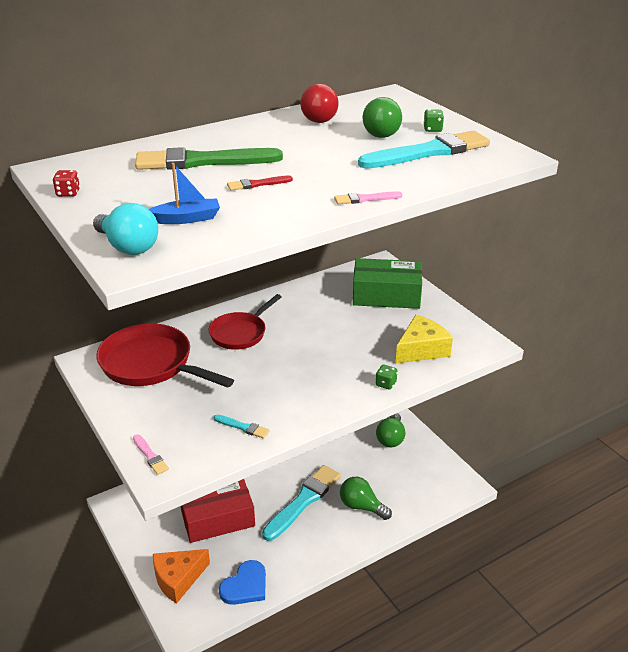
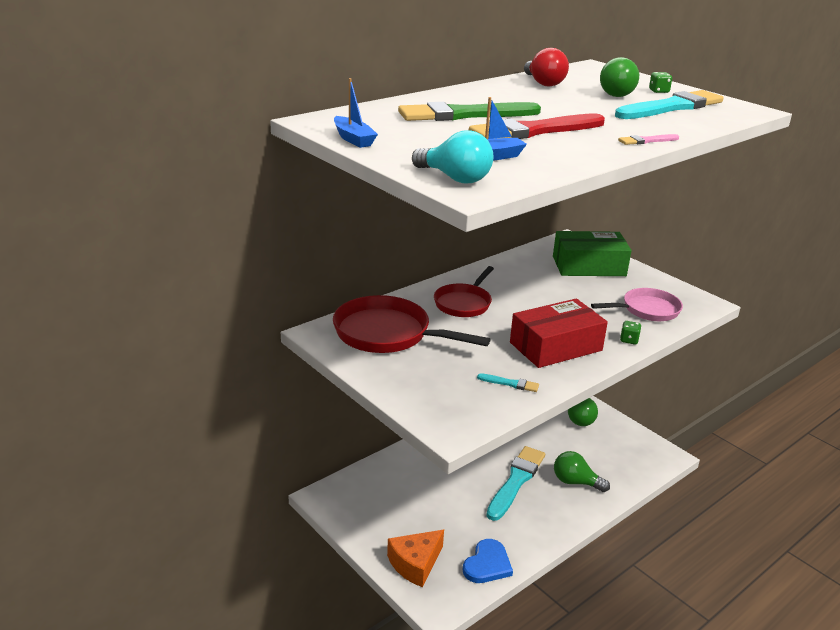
camera: 10 degrees left, 5 degrees down
red dice [53,170,80,197] -> blue boat [334,78,378,148]
pink brush [133,434,169,475] -> none
red box [181,479,255,543] -> red box moved to [510,298,608,368]
red brush [227,176,293,191] -> red brush [469,113,605,139], size x2.32
yellow cheese [396,315,453,364] -> pink pan [591,288,683,321]

